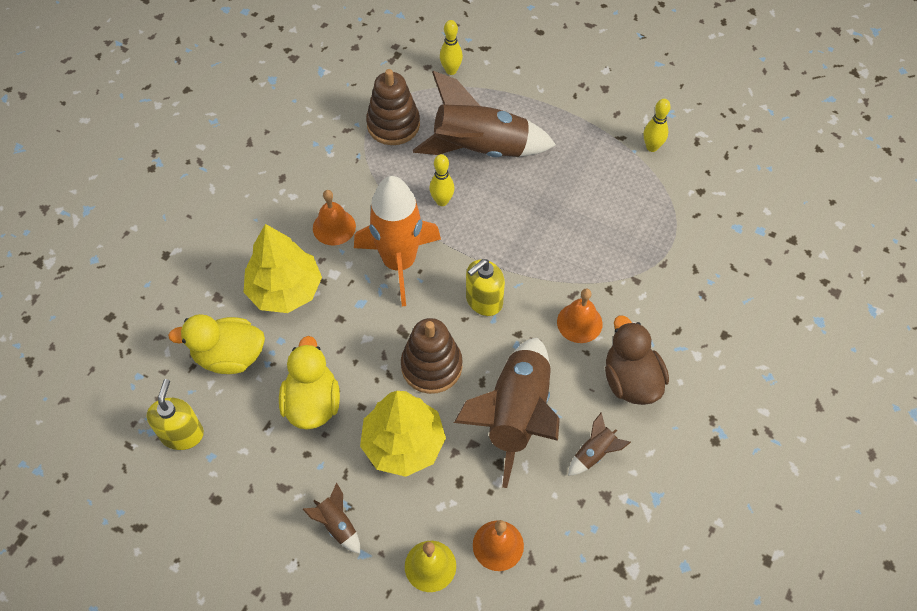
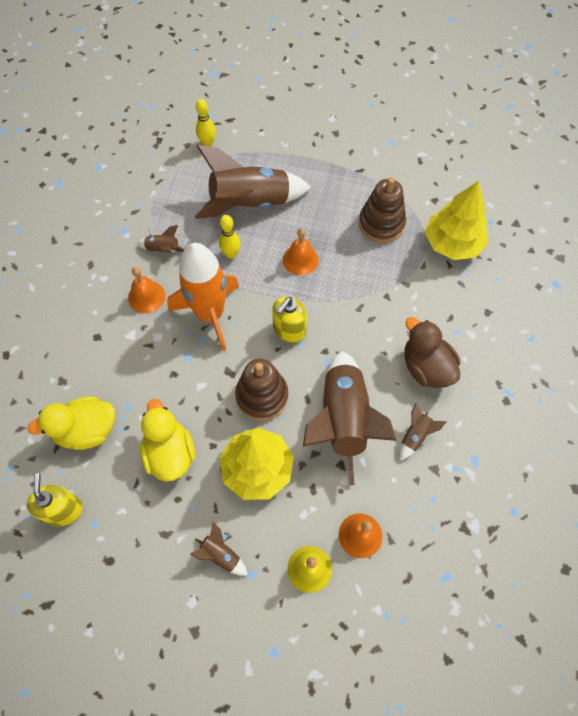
camera: 15 degrees left, 5 degrees up
yellow tree [244,224,322,313] -> yellow tree moved to [425,181,488,260]
brown stacking toy [366,69,420,145] -> brown stacking toy moved to [359,177,406,243]
orange bell [557,288,602,343] -> orange bell moved to [283,228,319,275]
yellow bowling pin [644,99,671,152] -> none
none -> brown rocket [137,225,185,252]

